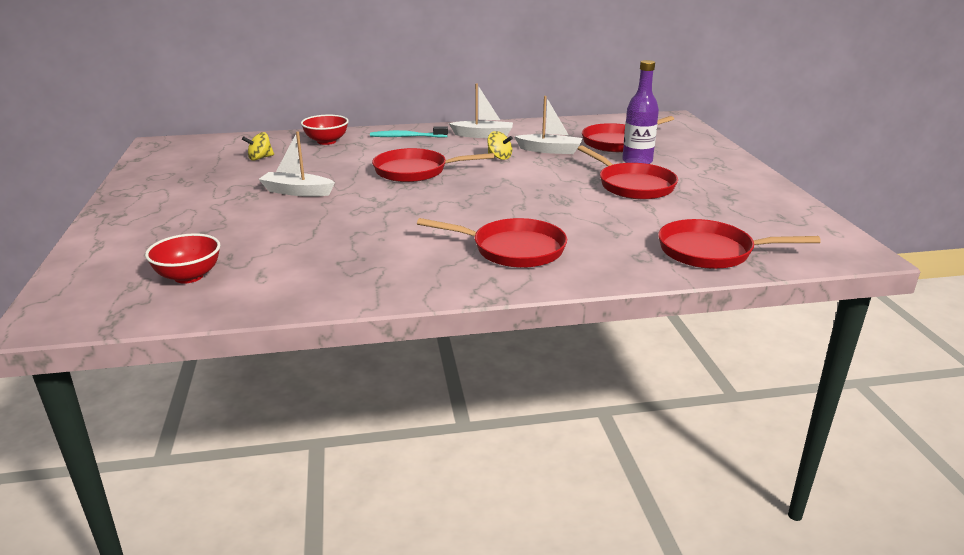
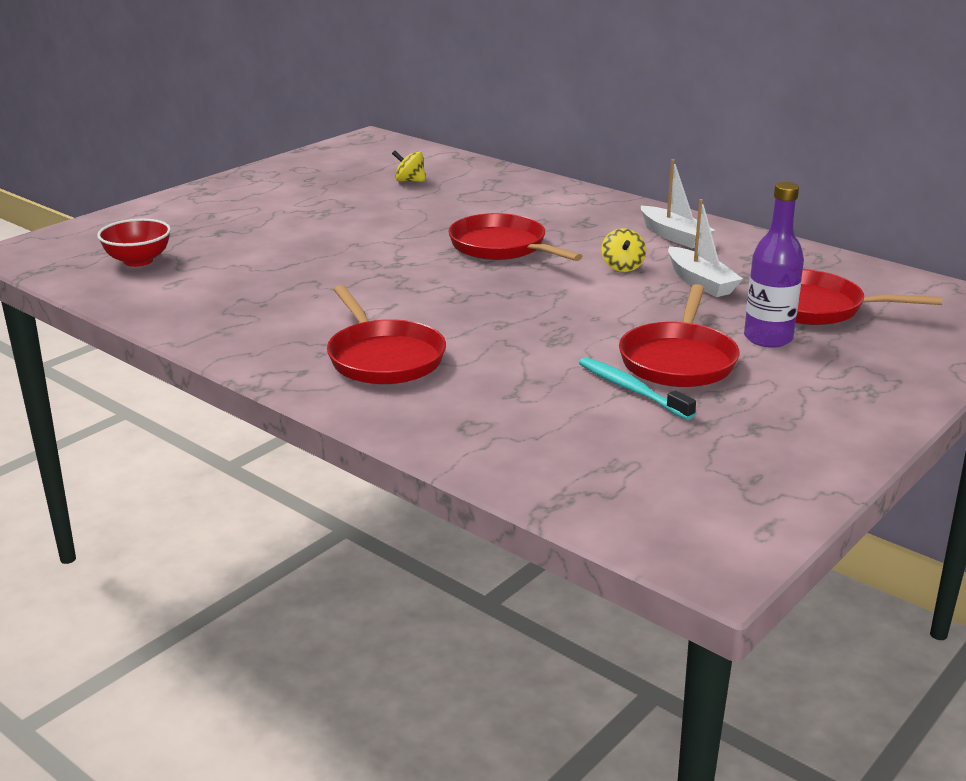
camera: 50 degrees right, 0 degrees up
white boat [258,131,335,196] -> none
red bowl [301,115,349,145] -> none
turquoise toothbrush [370,126,448,138] -> turquoise toothbrush moved to [579,357,696,420]
red pan [658,219,821,269] -> none

